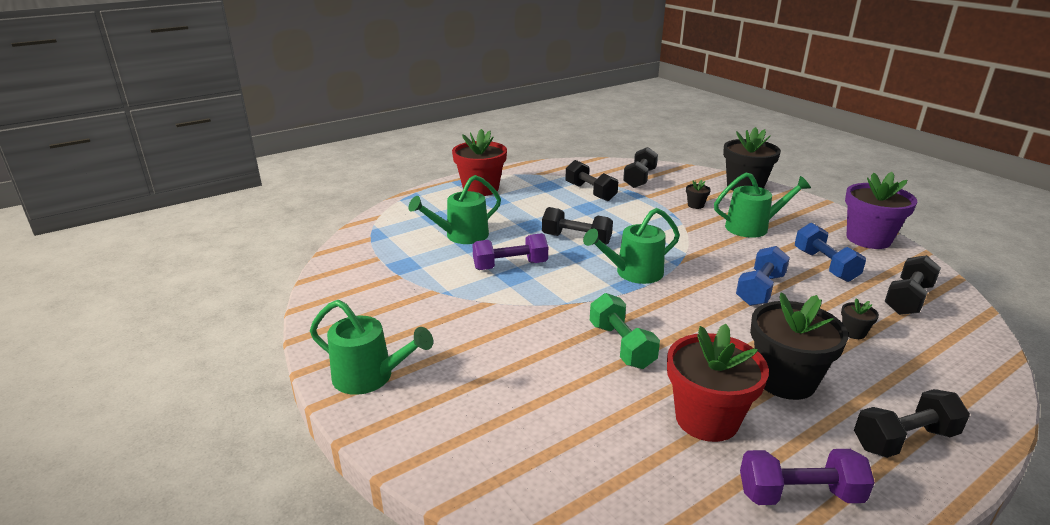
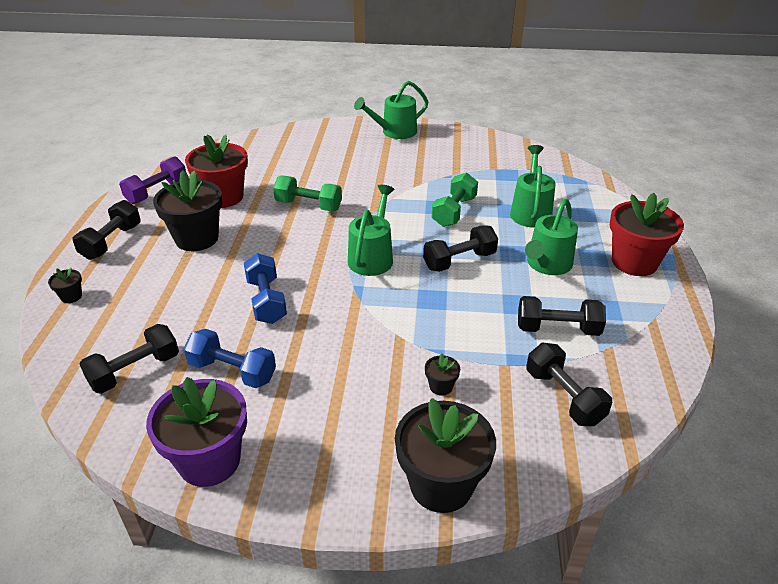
camera: 130 degrees right, 10 degrees up
purple dumbbell [472,233,548,270] -> green dumbbell [432,173,478,227]
green watering can [714,173,811,238] -> green watering can moved to [525,199,578,275]
black flower pot [841,298,879,339] -> black flower pot moved to [48,267,82,303]
black dumbbell [885,255,941,315] -> black dumbbell turned 60 degrees clockwise [80,324,179,394]

